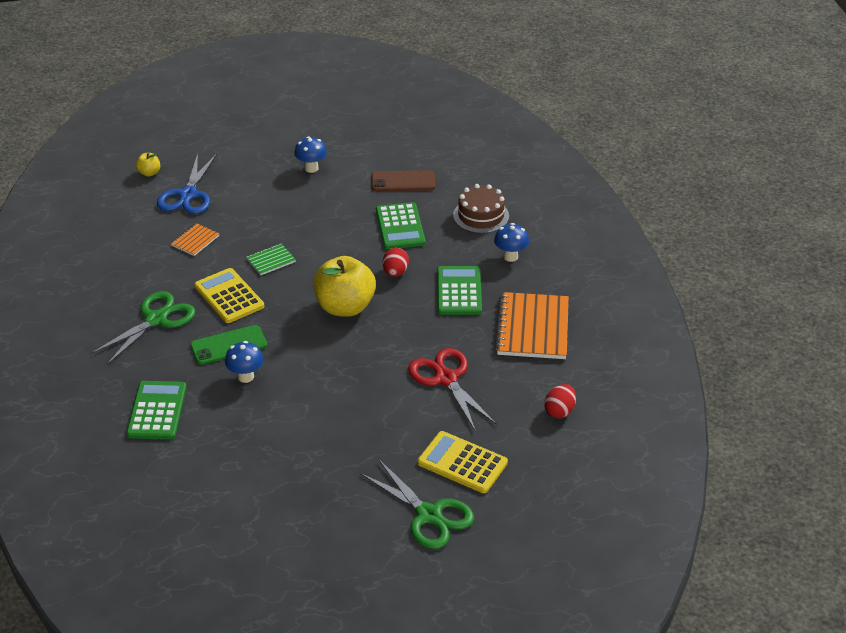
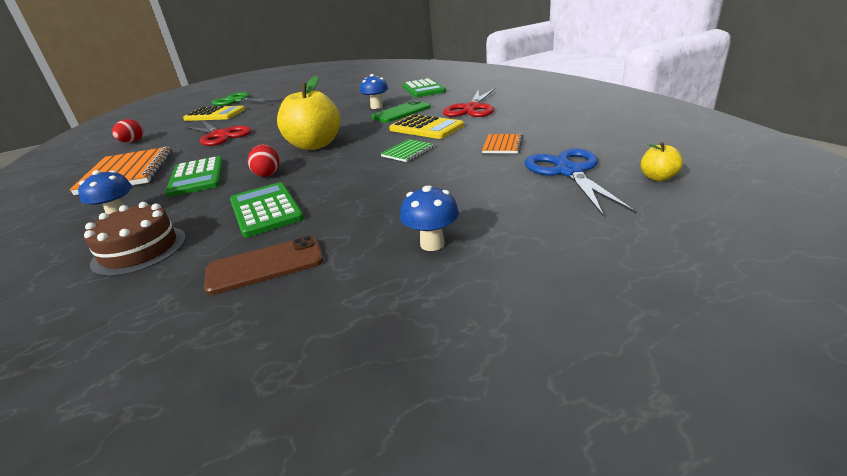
camera: 165 degrees right, 10 degrees down
green scissors [91,291,196,365] -> red scissors [443,88,495,117]

